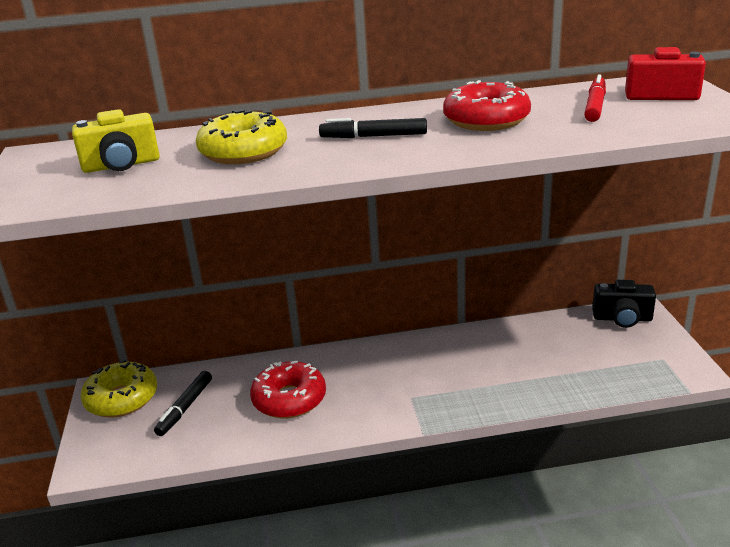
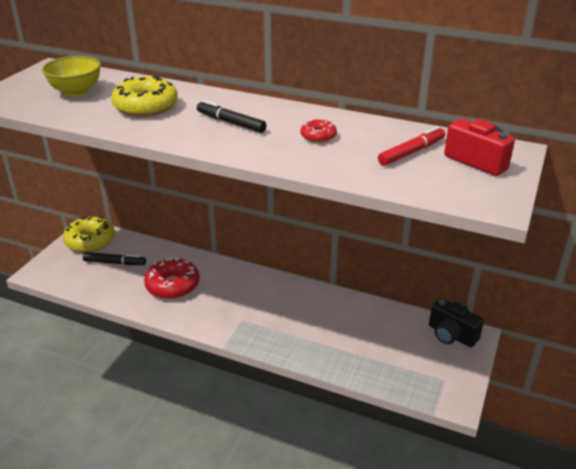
camera: 30 degrees right, 5 degrees up
yellow camera [72,109,160,173] -> yellow bowl [42,56,101,97]
black marker [154,371,212,436] -> black marker turned 135 degrees counterclockwise [83,252,146,265]
red donut [443,80,531,131] -> red donut [301,119,337,143], size x0.51

